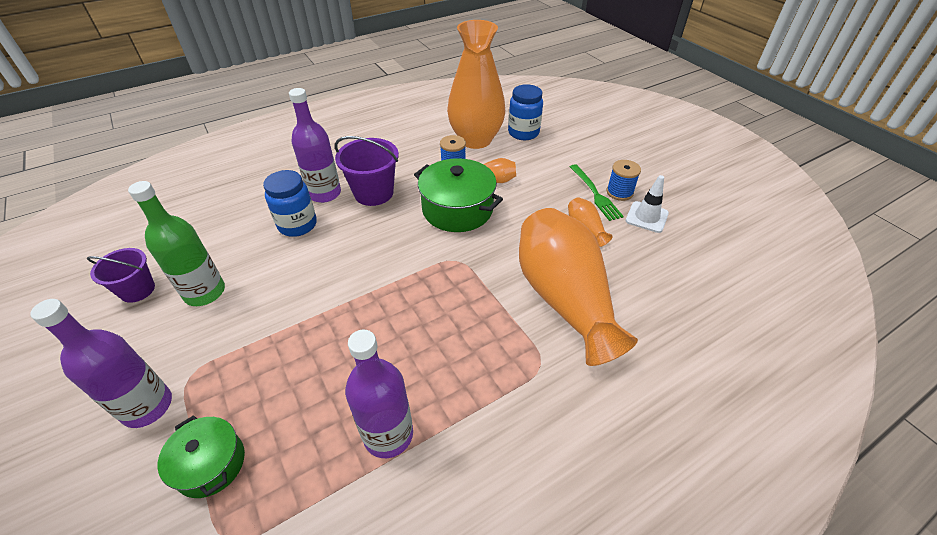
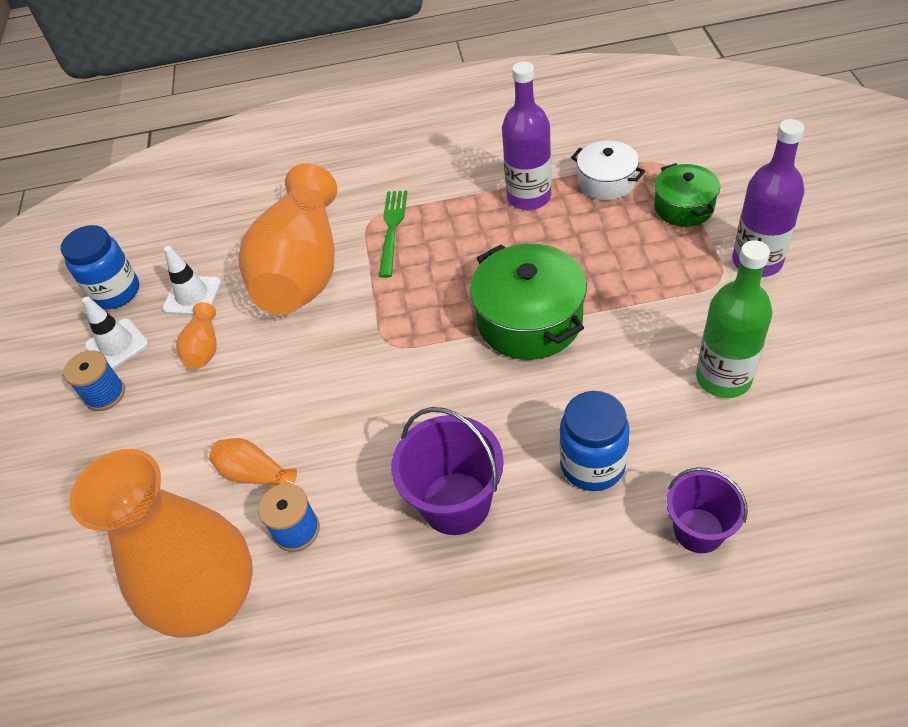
camera: 150 degrees left, 5 degrees up
purple bucket [87,248,155,303] -> purple bucket moved to [666,467,748,553]
purple bottle [289,88,341,203] -> none
green pot [414,158,503,232] -> green pot moved to [470,244,587,360]
blue jar [508,84,543,140] -> blue jar moved to [61,225,139,309]
green fork [570,164,624,221] -> green fork moved to [379,191,407,278]
none -> white traffic cone [162,246,221,315]
none -> white pot [571,141,645,200]

